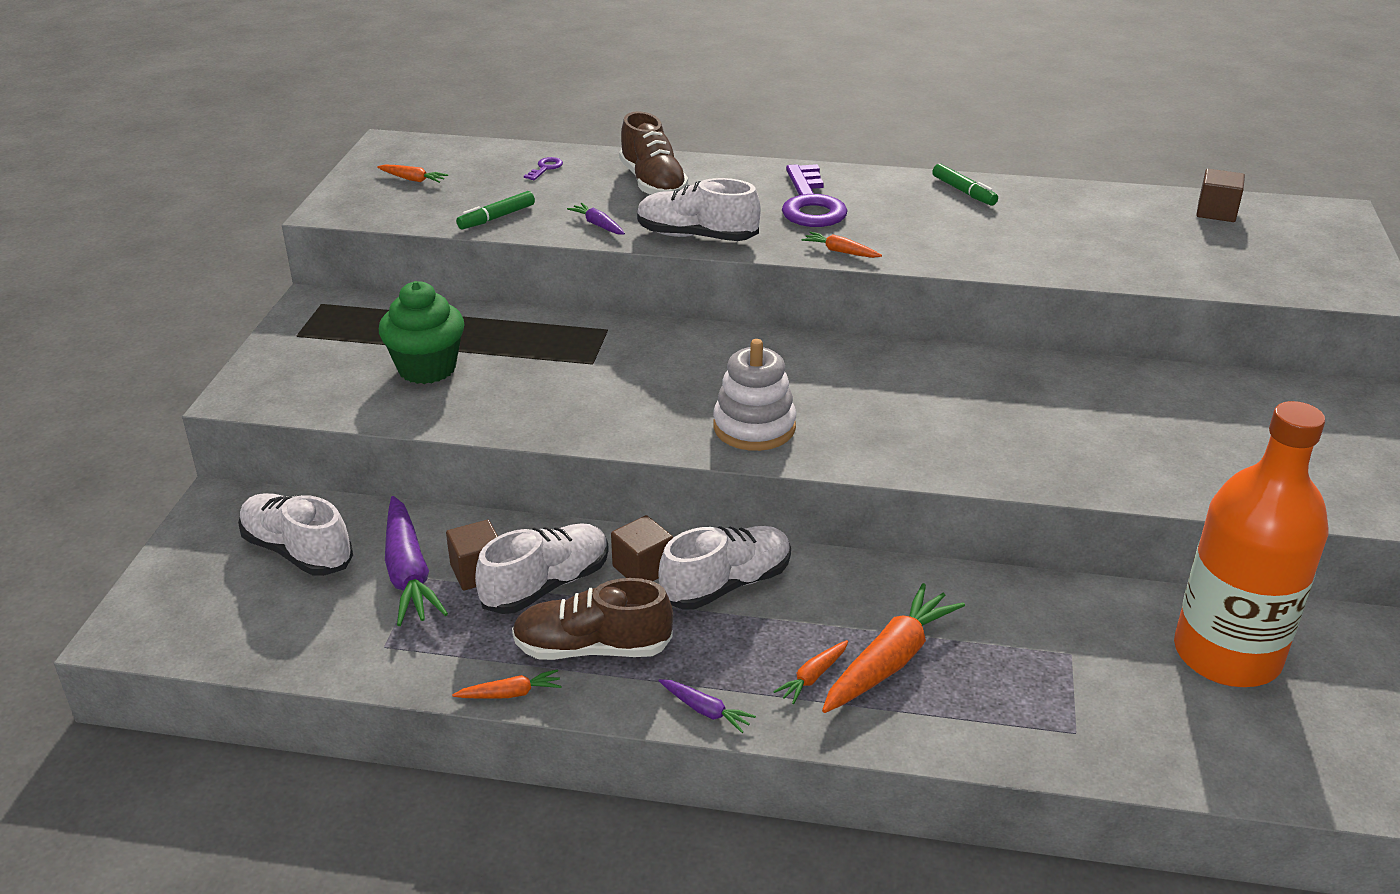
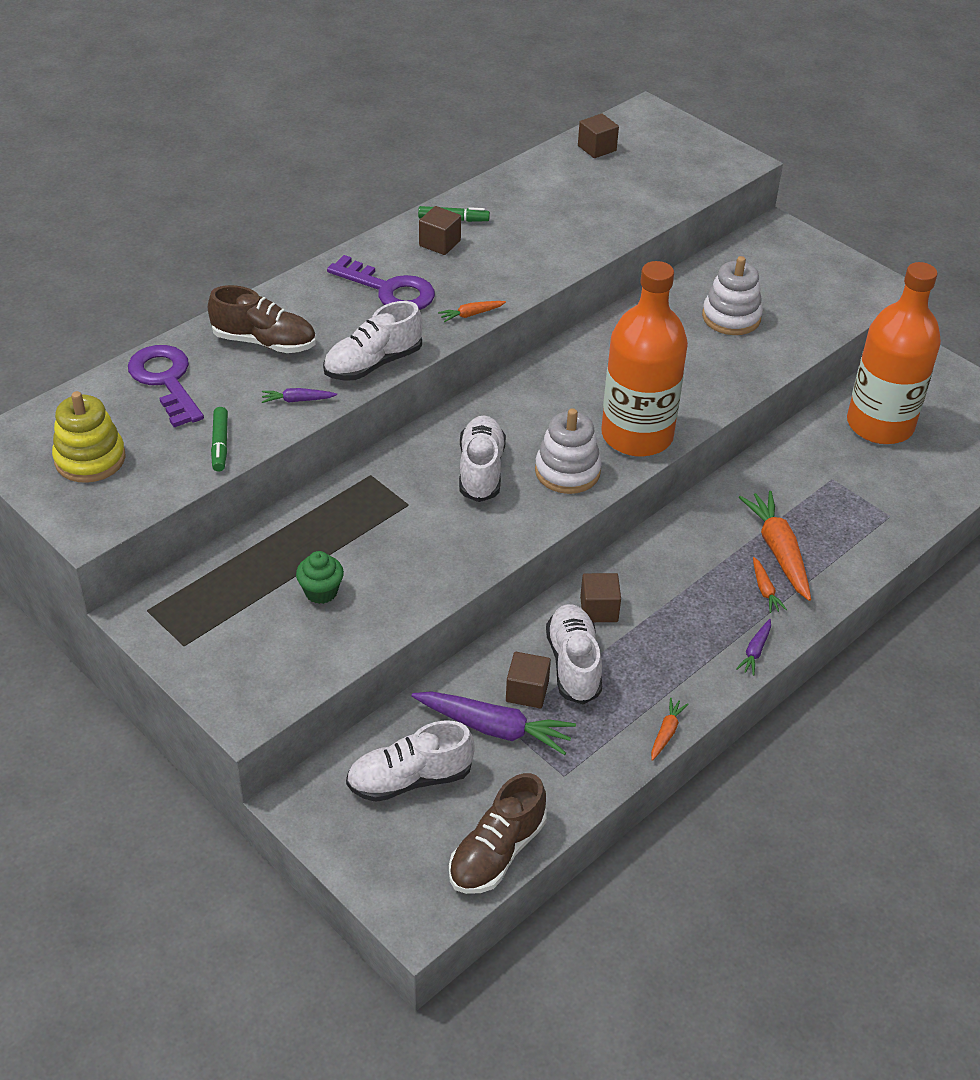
camera: 55 degrees left, 10 degrees up
orange carrot [377,164,448,183] -> yellow stacking toy [52,391,126,483]
green cupcake [379,281,464,384] -> green cupcake [296,551,344,604], size x0.61
brown shoe [512,578,673,660] -> brown shoe moved to [449,773,547,894]
purple key [524,157,563,180] -> purple key [128,345,204,427], size x2.44
white shoe [659,526,791,610] -> white shoe moved to [459,416,506,502]
purple carrot [659,679,756,733] -> purple carrot turned 135 degrees clockwise [736,619,771,676]
none -> brown cube [419,206,461,255]
none -> orange bottle [601,261,688,457]
none -> white stacking toy [702,256,763,335]

